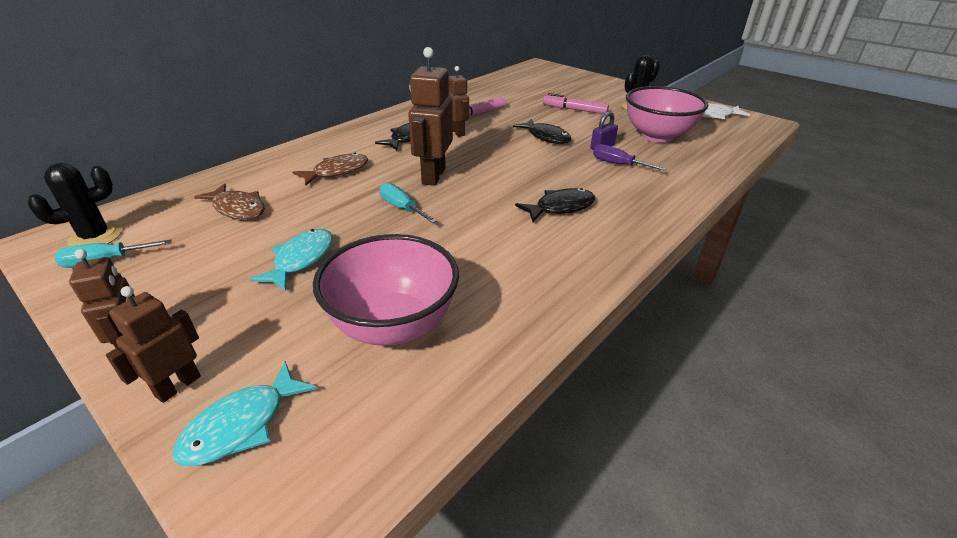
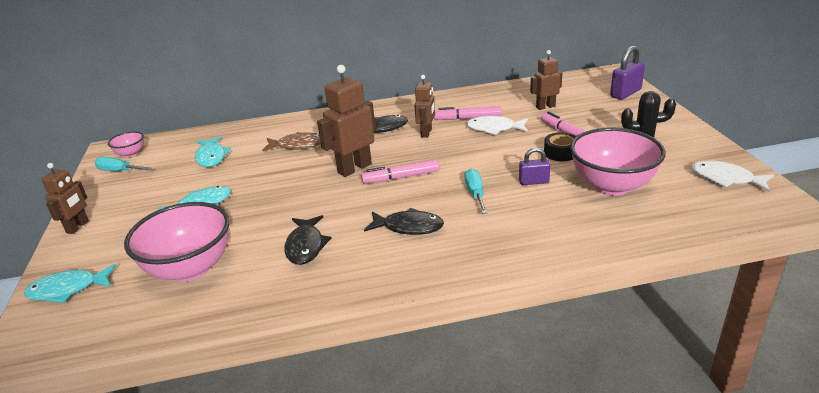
camera: 40 degrees right, 5 degrees down
black cactus [28,163,122,247] -> pink bowl [108,131,144,157]
brown robot [106,286,201,403] -> brown robot moved to [530,50,562,110]
brown fish [194,183,265,220] -> turquoise fish [195,136,231,167]
turquoise screwdriver [379,183,437,223] -> turquoise screwdriver moved to [465,168,488,214]
black fish [513,119,571,144] -> black fish moved to [284,215,331,265]
purple screwdriver [593,144,667,171] -> none
none -> pink marker [361,159,439,184]
none -> white fish [466,116,528,135]
none -> black tape [544,132,576,161]
none -> purple padlock [610,46,645,100]

